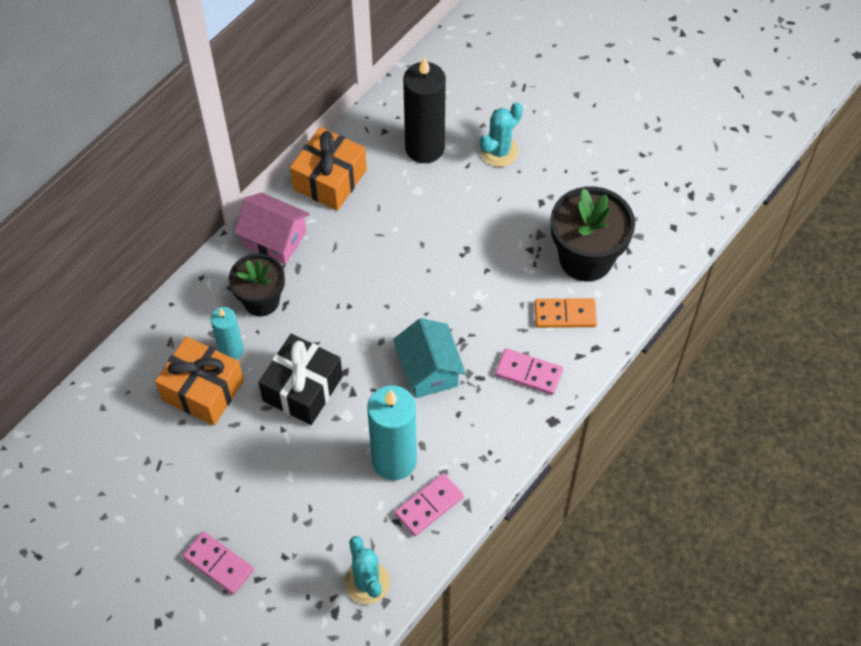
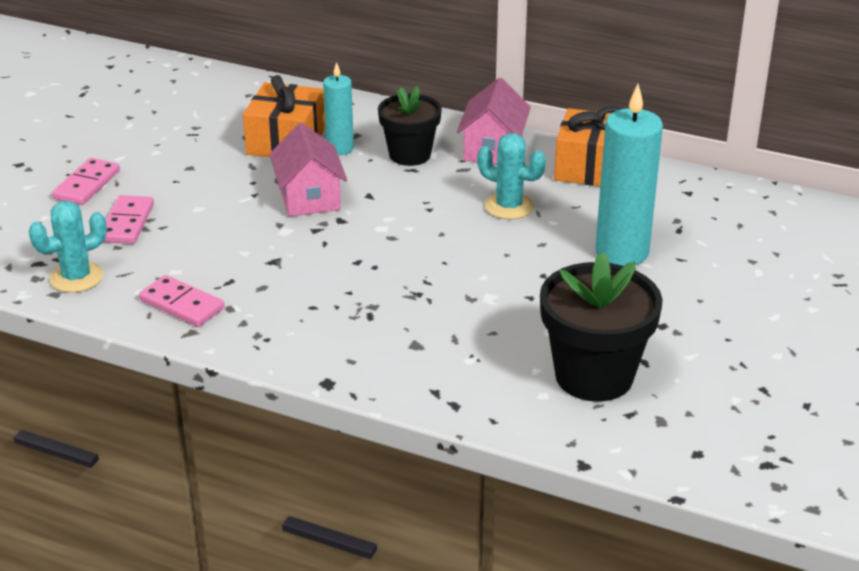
camera: 75 degrees right, 25 degrees down
black gift [258,334,343,425] -> pink house [269,123,347,217]
turquoise candle [367,385,417,480] -> turquoise candle moved to [595,84,663,266]
turquoise house [393,318,466,398] -> none
black candle [403,57,446,163] -> none
turquoise cactus [480,102,523,167] -> turquoise cactus moved to [477,133,546,219]
pink domino [495,348,563,395] -> pink domino moved to [104,195,154,244]
orange domino [534,298,597,328] -> none

